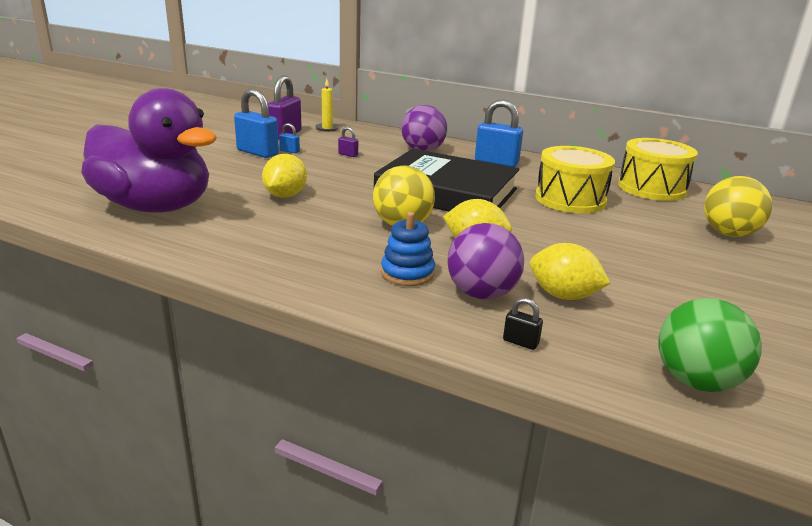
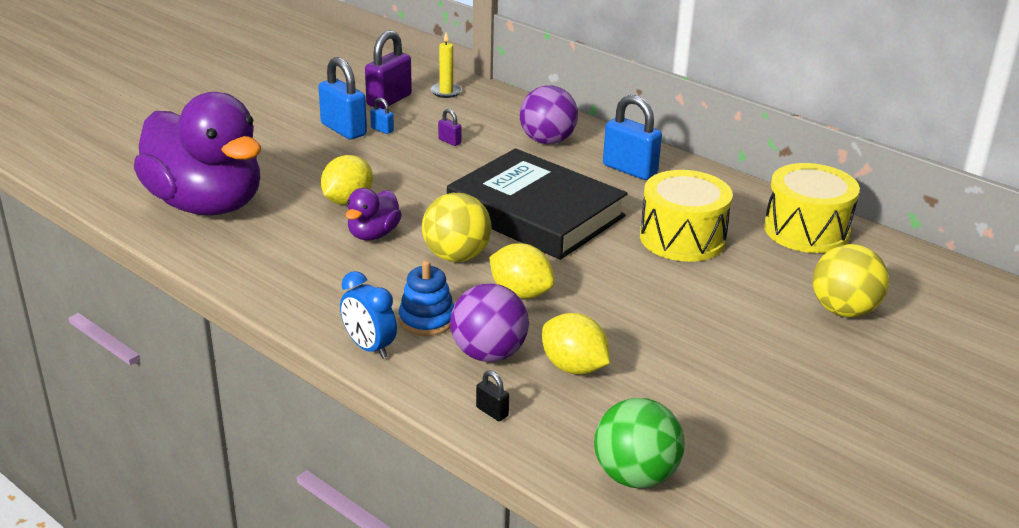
camera: 15 degrees right, 5 degrees up
none -> blue clock [340,271,397,359]
none -> purple duck [346,188,402,240]

